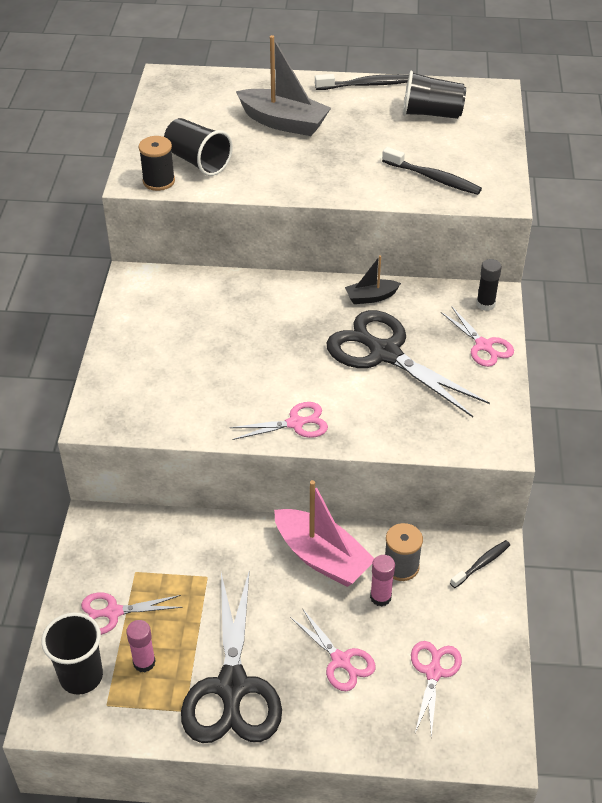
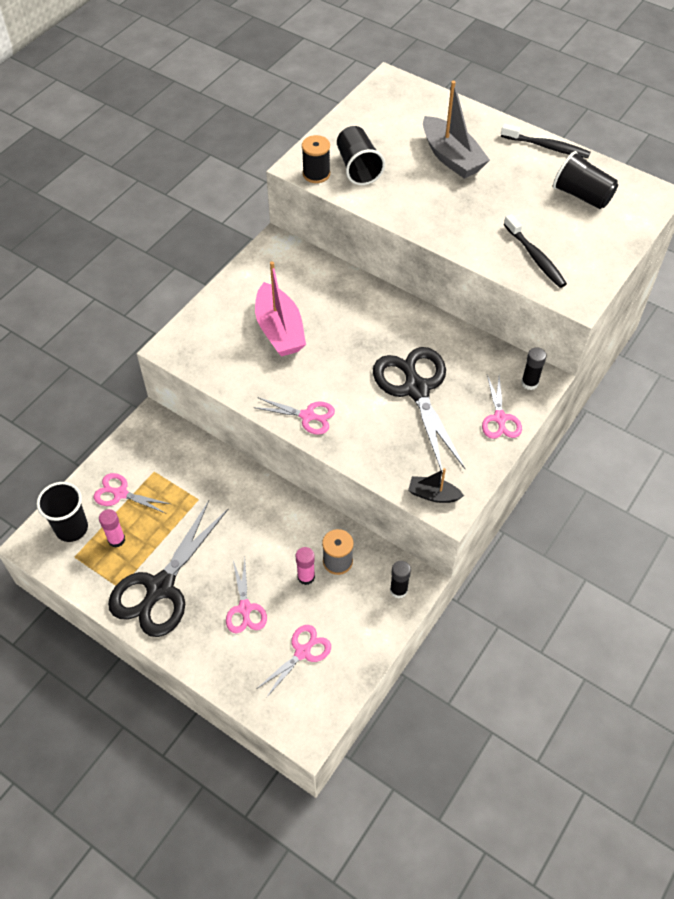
camera: 30 degrees right, 10 degrees up
pink boat [274,480,375,587] -> pink boat moved to [255,261,306,357]
black boat [345,255,401,304] -> black boat moved to [408,468,464,503]
black toothbrush [450,540,510,588] -> black glue stick [390,561,411,598]

